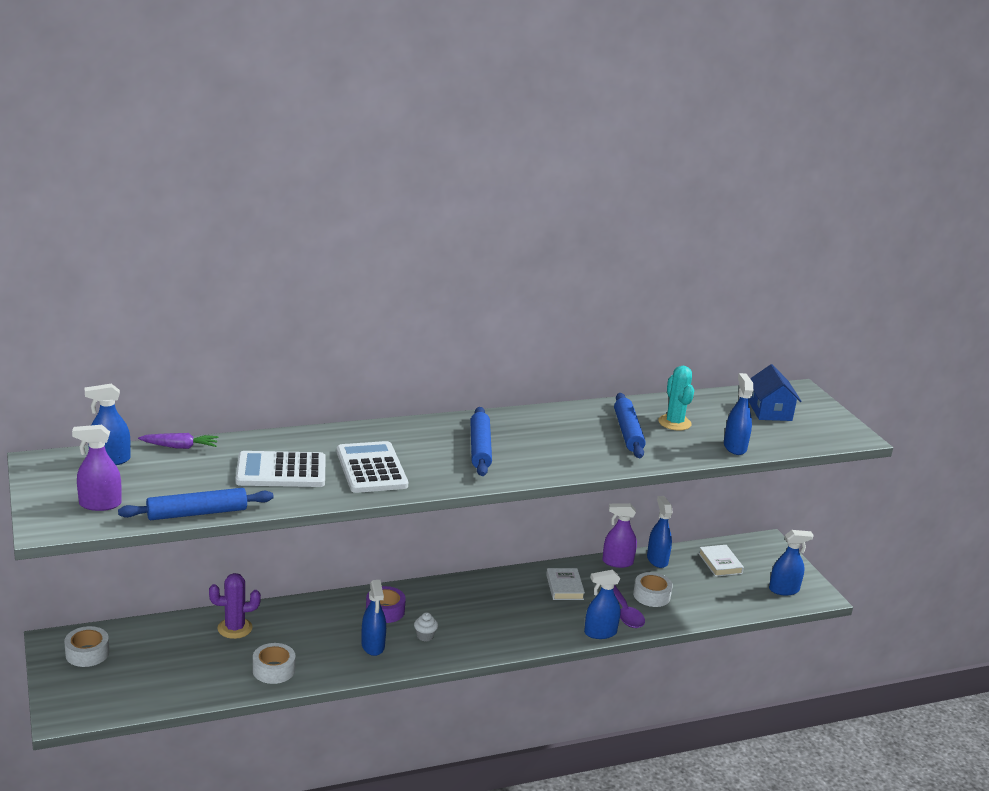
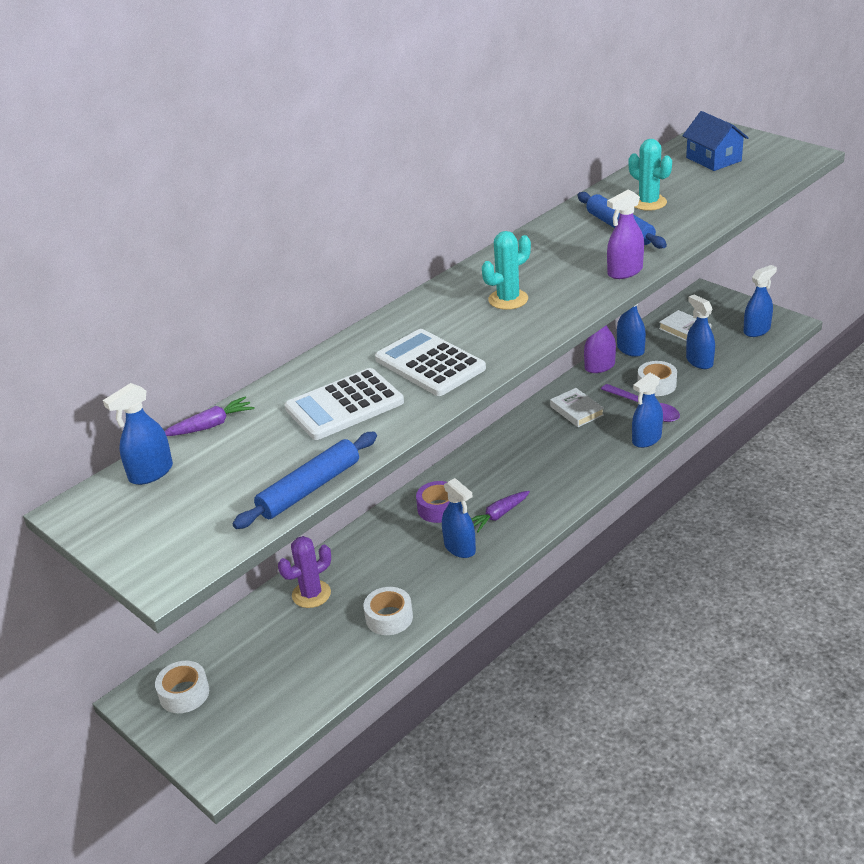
camera: 20 degrees left, 10 degrees up
purple spray bottle [72,425,121,511] -> purple spray bottle moved to [607,189,644,279]
white cupcake [414,612,438,641] -> purple carrot [471,491,530,532]
blue rolling pin [470,407,492,476] -> turquoise cactus [482,231,531,310]
blue spray bottle [724,373,753,455] -> blue spray bottle moved to [686,294,715,369]

